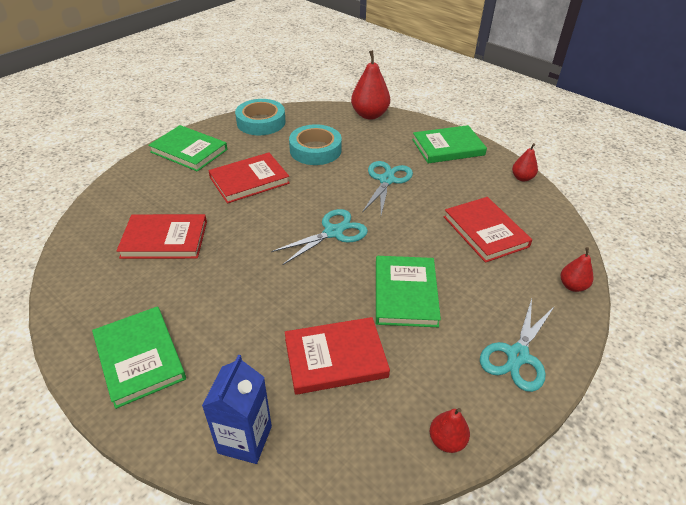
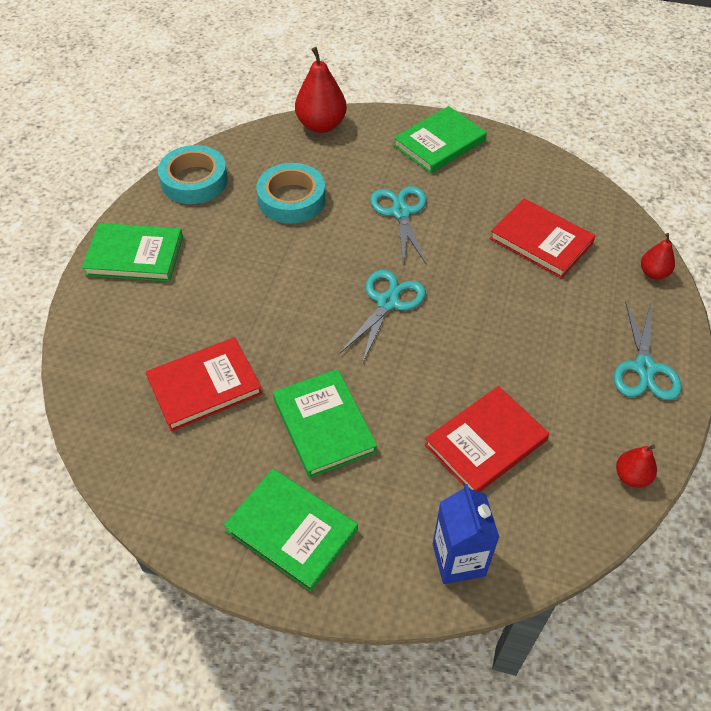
camera: 25 degrees left, 10 degrees up
red book [208,152,290,204] -> none
green book [376,256,441,327] -> green book moved to [273,369,377,478]
red pear [512,143,538,182] -> none

